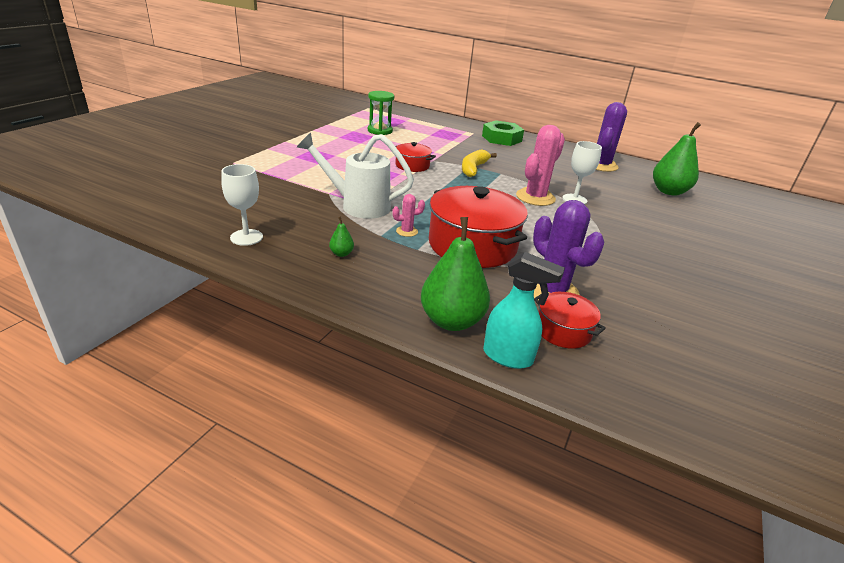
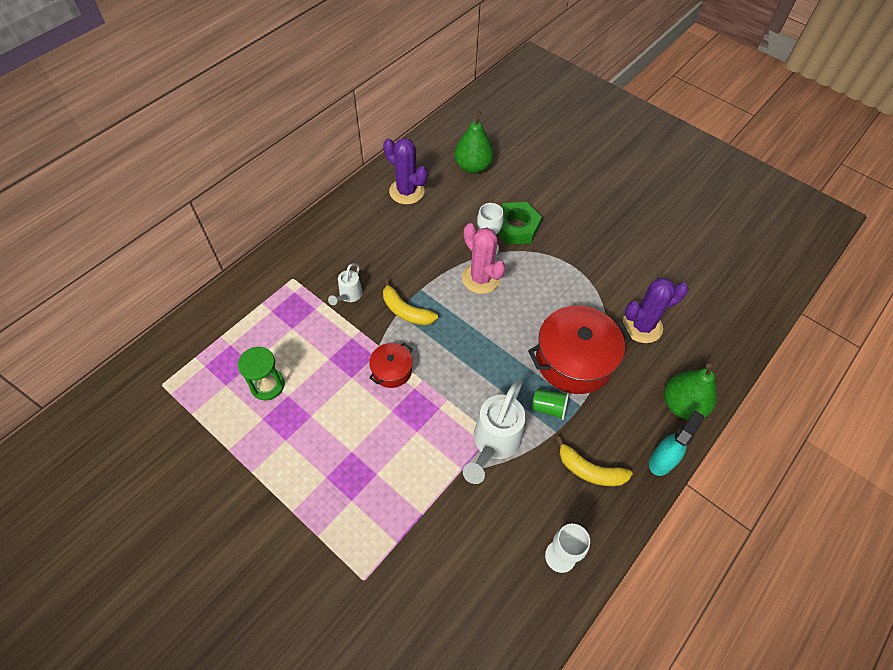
camera: 75 degrees left, 25 degrees up
green pear [329,216,354,257] -> yellow banana [556,436,633,486]
pink cactus [392,194,425,237] -> green cup [532,389,569,420]
green nut [482,120,524,146] -> green nut moved to [497,202,542,244]
turquoise spray bottle [483,252,565,369] -> turquoise spray bottle moved to [649,410,704,476]
red pot [534,292,606,349] -> none
none -> white watering can [328,263,363,305]

